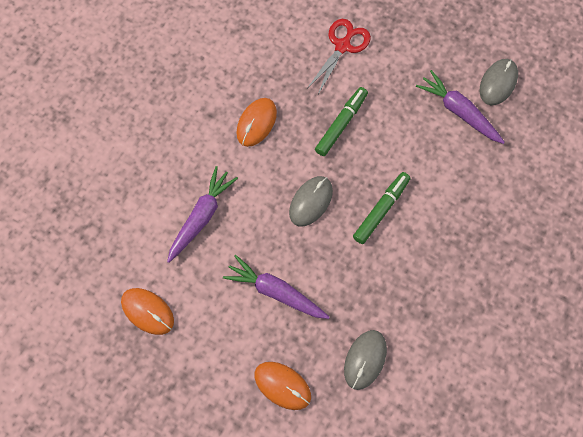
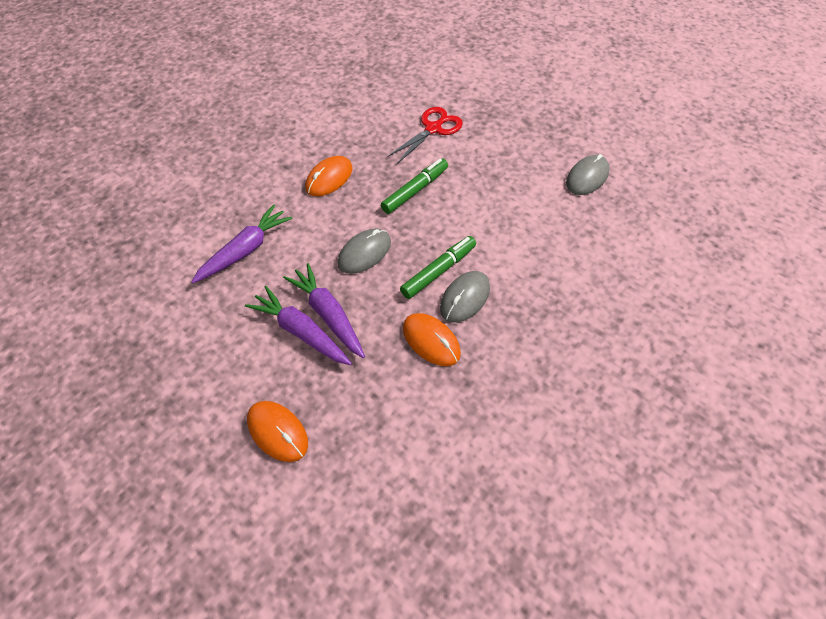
camera: 10 degrees right, 15 degrees down
orange mouse [121,288,174,335] -> orange mouse moved to [403,313,461,366]
grey mouse [344,330,387,390] -> grey mouse moved to [440,271,490,323]
purple carrot [416,70,505,144] -> purple carrot moved to [283,263,365,358]

